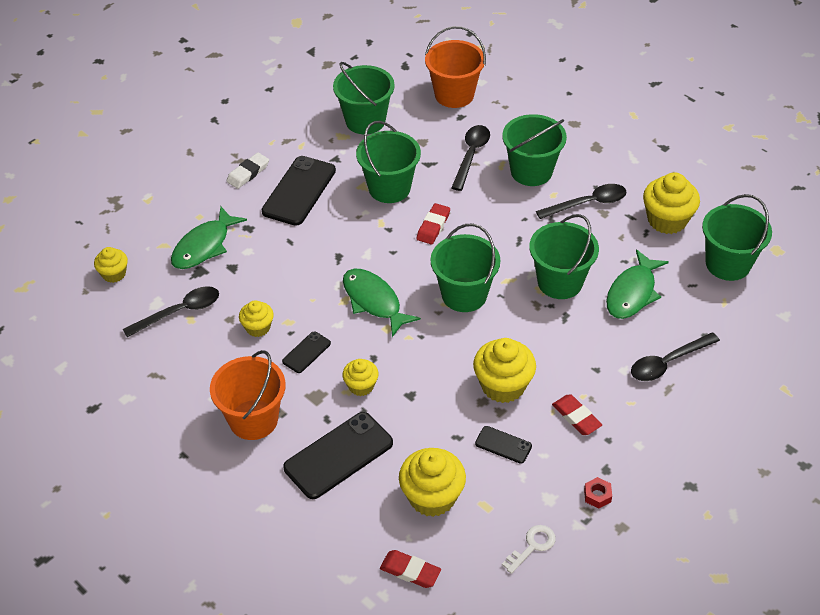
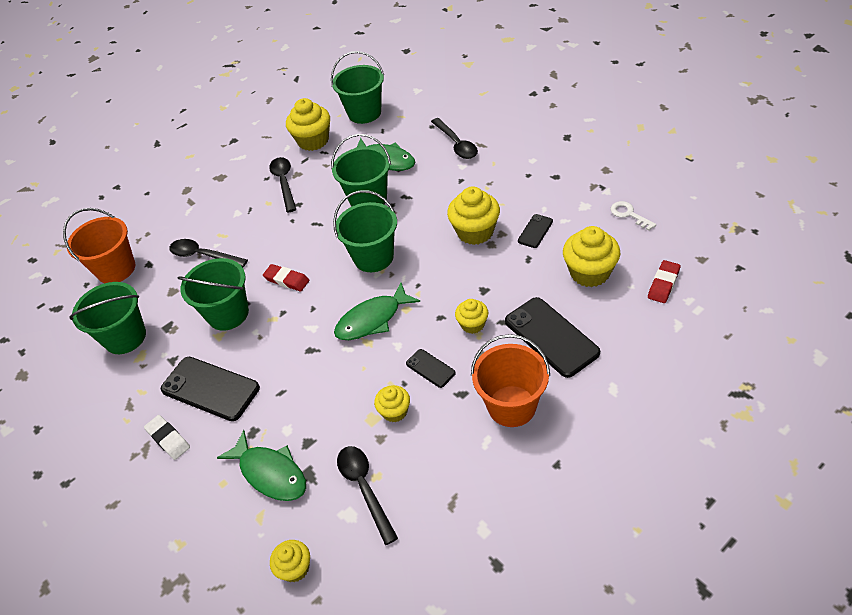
camera: 80 degrees left, 0 degrees up
green bucket [502,114,567,186] -> none
red eraser [552,394,602,435] -> none
red nut [584,477,612,509] -> none

